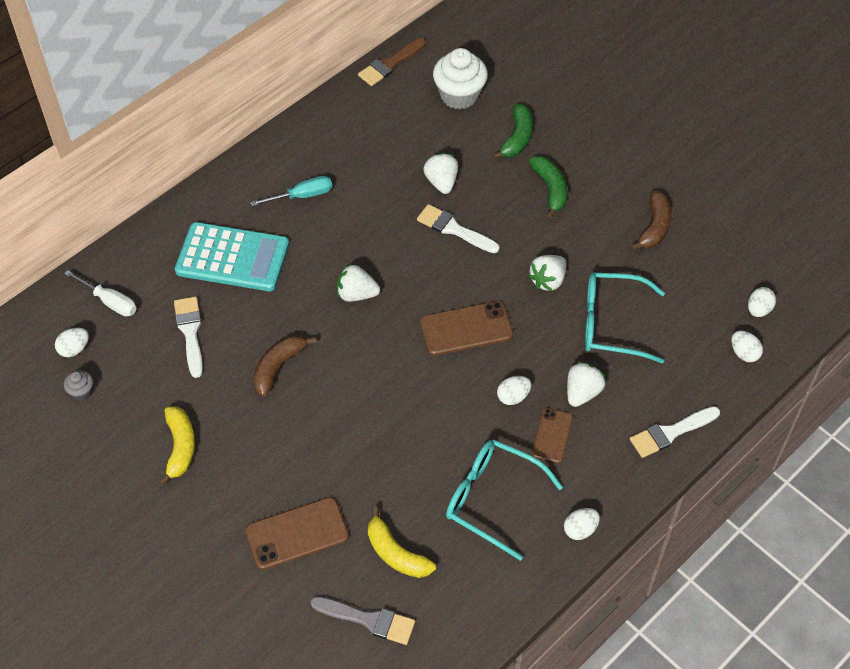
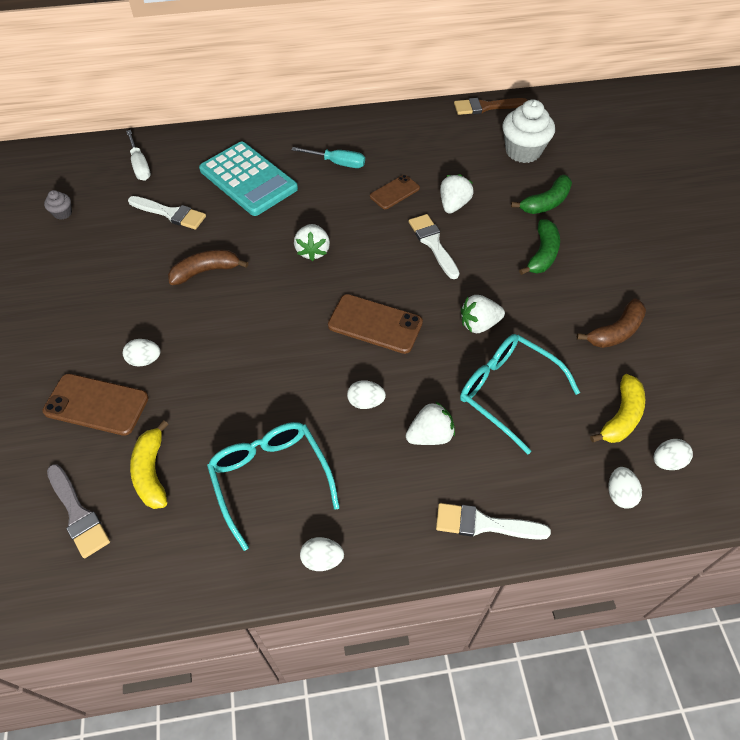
camera: 35 degrees right, 0 degrees up
white egg [55,328,89,357] -> white egg moved to [123,339,161,366]
yellow banana [159,406,195,485] -> yellow banana moved to [590,374,645,443]
white brush [174,297,203,378] -> white brush turned 90 degrees clockwise [128,196,206,230]
white strawberry [337,265,380,302] -> white strawberry turned 135 degrees counterclockwise [294,224,330,261]
brown phone [532,408,573,463] -> brown phone moved to [370,175,420,209]

